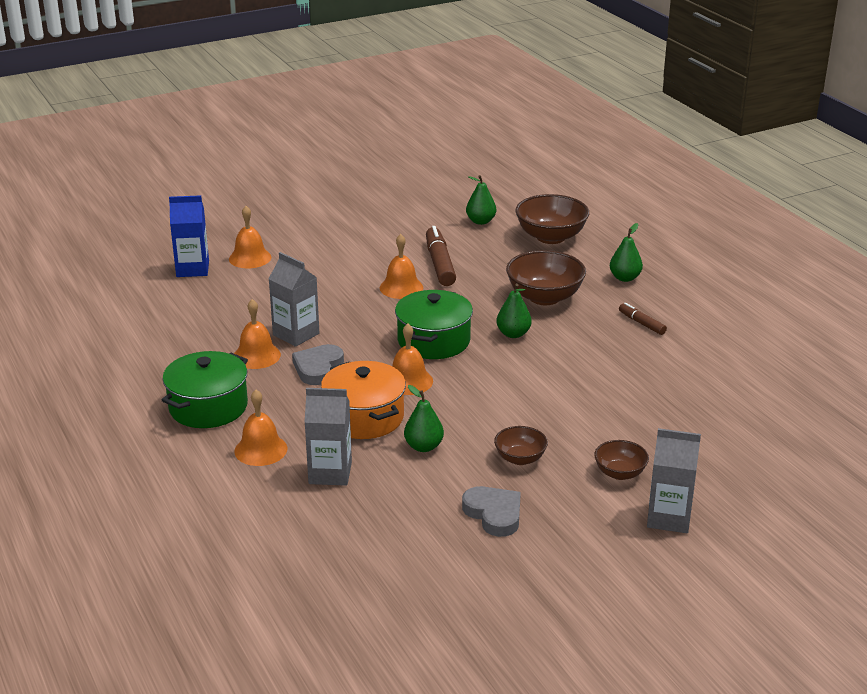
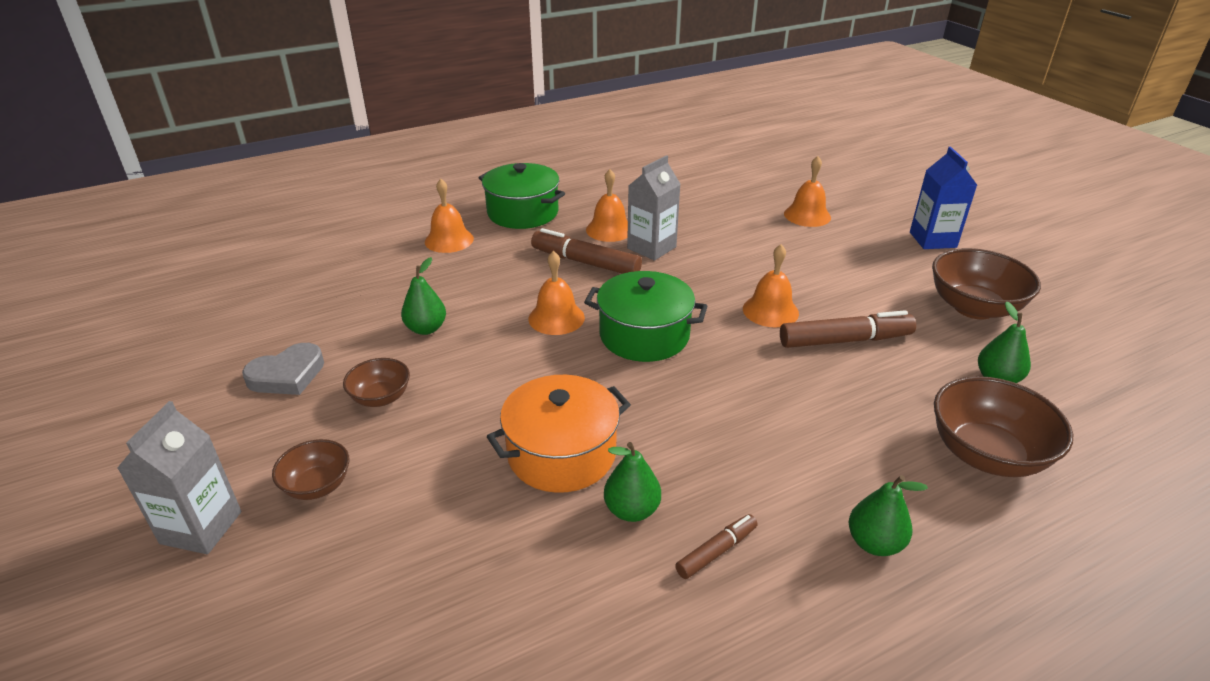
camera: 90 degrees right, 5 degrees up
blue carton [169,195,209,277] -> blue carton moved to [910,147,977,249]
grey heart [292,344,344,385] -> brown marker [531,228,642,274]
grey carton [304,388,352,486] -> none
orange pot [321,361,406,439] -> orange pot moved to [487,375,631,493]
green pear [496,284,532,338] -> green pear moved to [604,442,661,522]
brown bowl [506,250,586,305] -> brown bowl moved to [932,248,1041,319]

